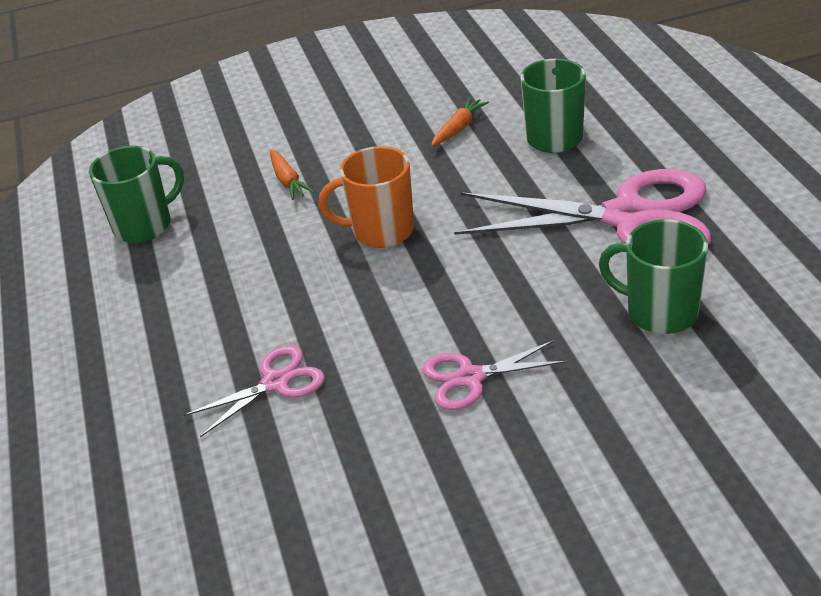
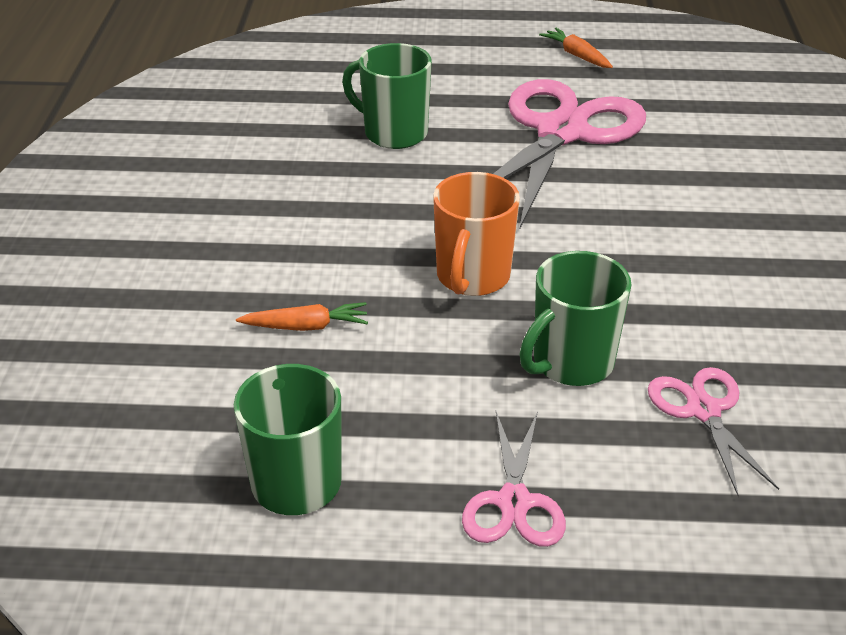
camera: 75 degrees left, 0 degrees up
pink scissors [422,340,568,410] -> pink scissors moved to [462,411,566,547]
orange carrot [431,97,489,146] -> orange carrot moved to [539,28,613,68]
green mug [599,219,708,334] -> green mug moved to [519,251,631,386]

